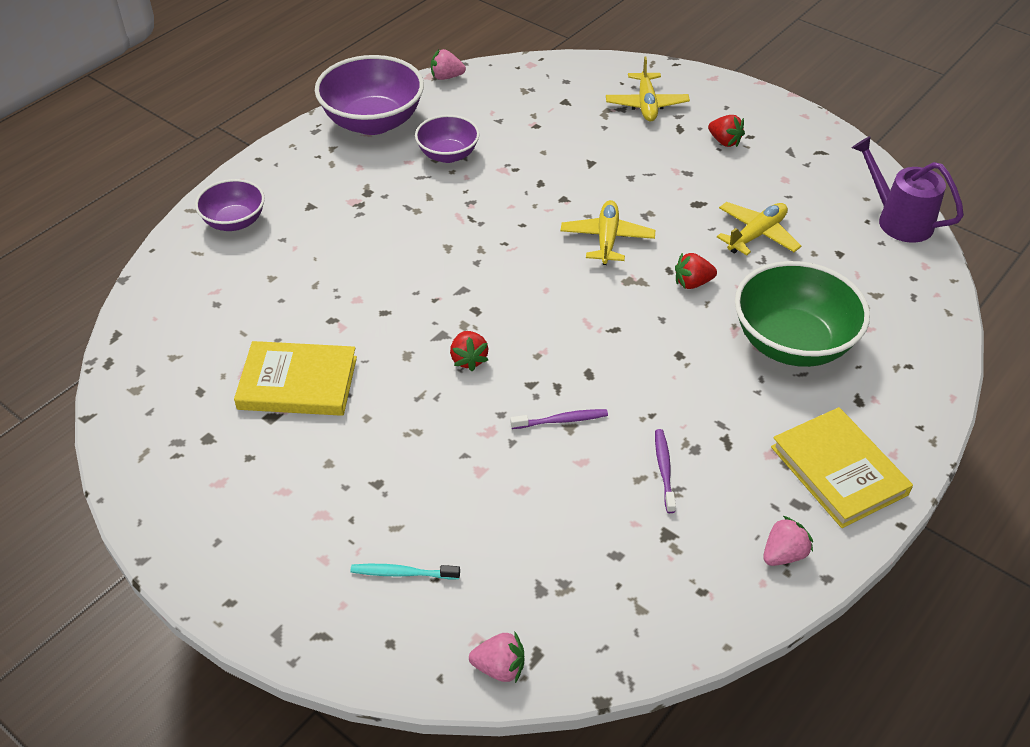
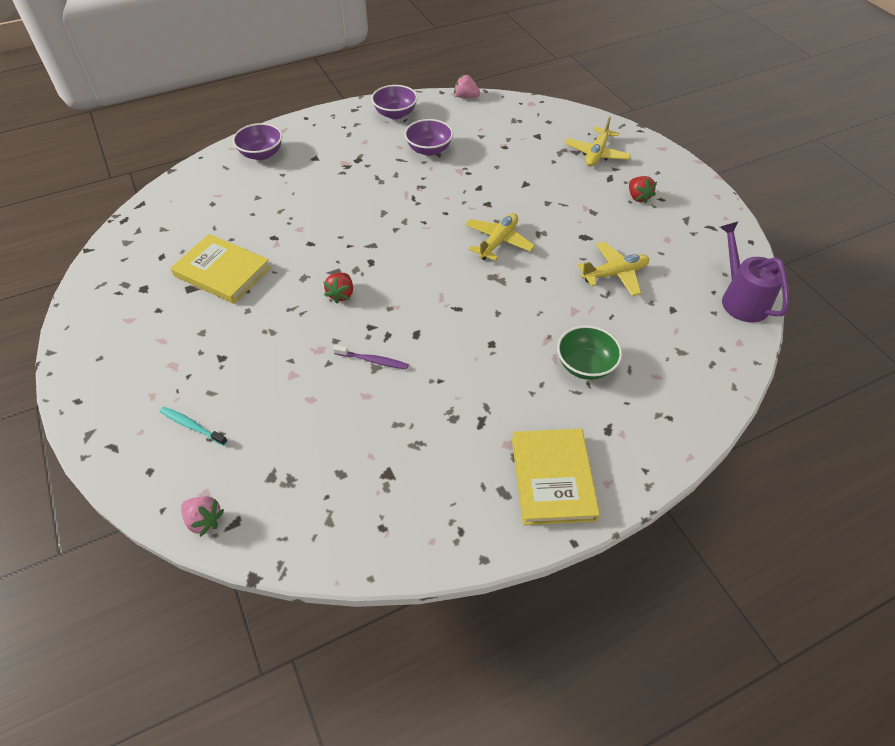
camera: 25 degrees right, 5 degrees up
purple bowl [315,55,424,135] -> purple bowl [371,85,418,119], size x0.58
purple toothbrush [655,429,676,513] -> none
red strawberry [675,253,717,289] -> none
green bowl [735,261,870,367] -> green bowl [557,326,622,380], size x0.58
pink strawberry [763,516,813,566] -> none

